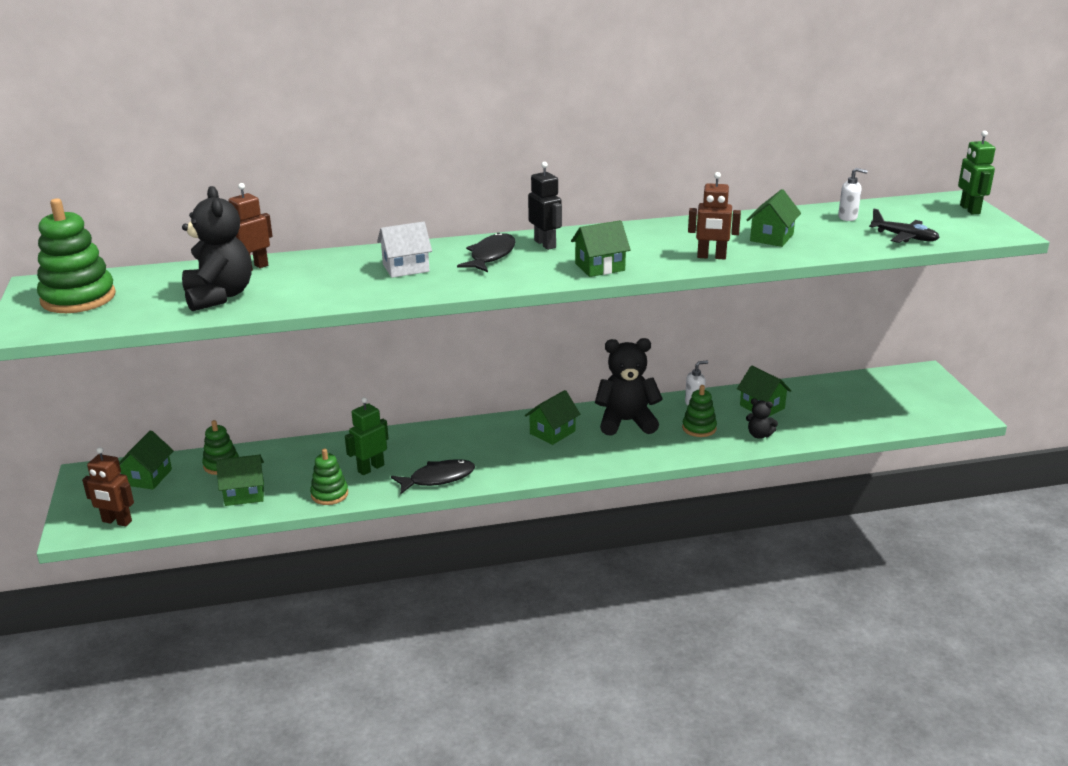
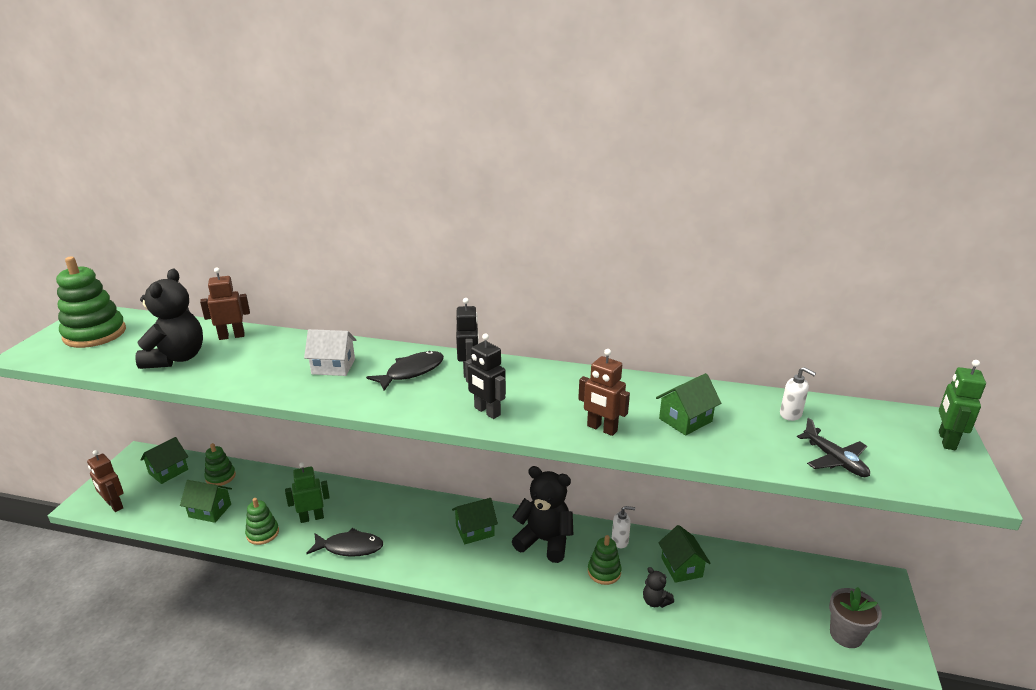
camera: 25 degrees right, 0 degrees up
green house [571,220,631,277] -> black robot [465,334,506,419]
none -> grey flower pot [829,587,882,648]

